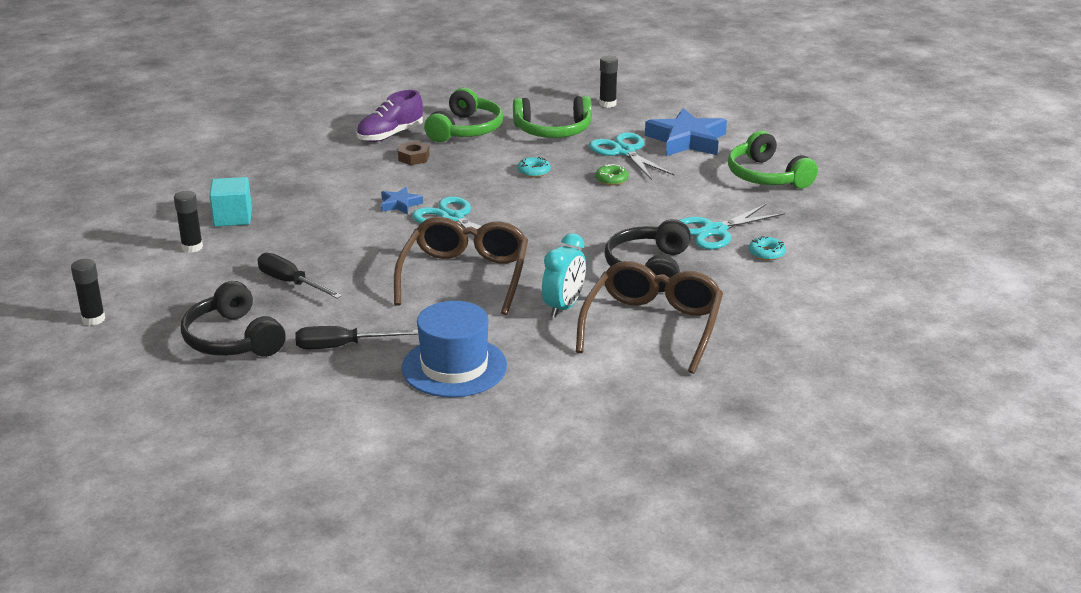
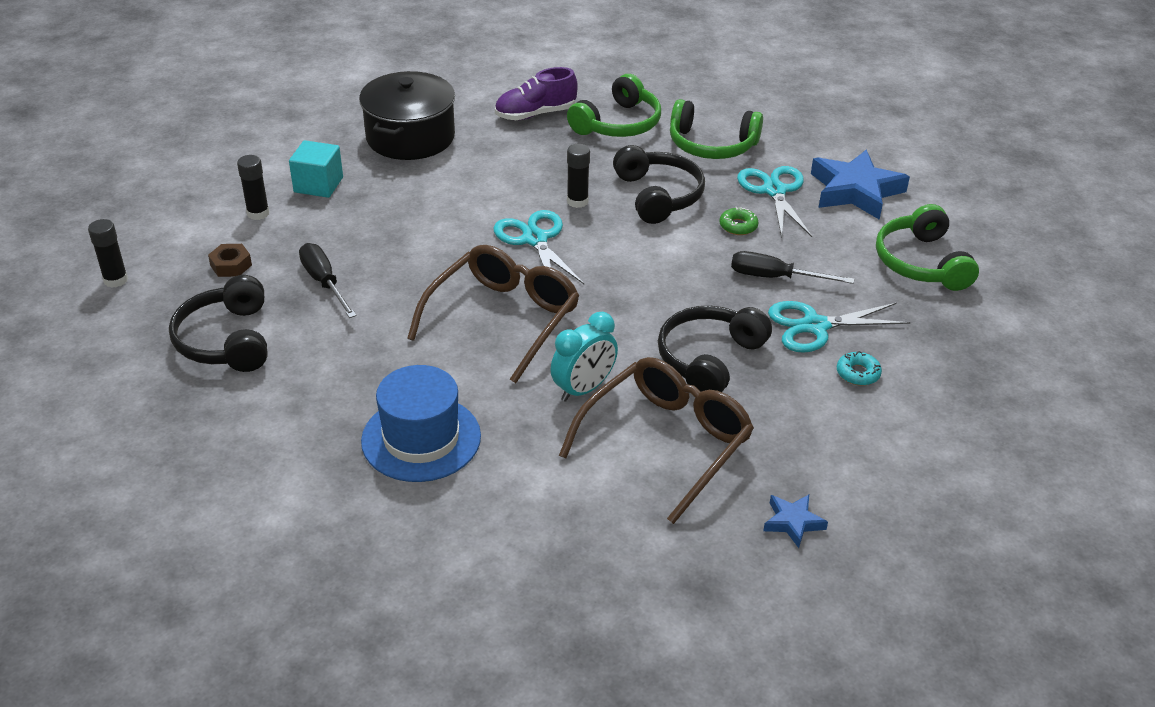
camera: 20 degrees right, 10 degrees up
black screwdriver [295,326,418,349] -> black screwdriver moved to [731,251,854,284]
blue star [381,187,423,214] -> blue star moved to [763,495,828,548]
brown nut [398,141,429,165] -> brown nut moved to [208,244,252,277]
turquoise donut [517,156,550,177] -> black headphones [613,145,705,224]
black glue stick [599,55,618,108] -> black glue stick moved to [567,144,590,208]
none -> black pot [359,71,455,160]

